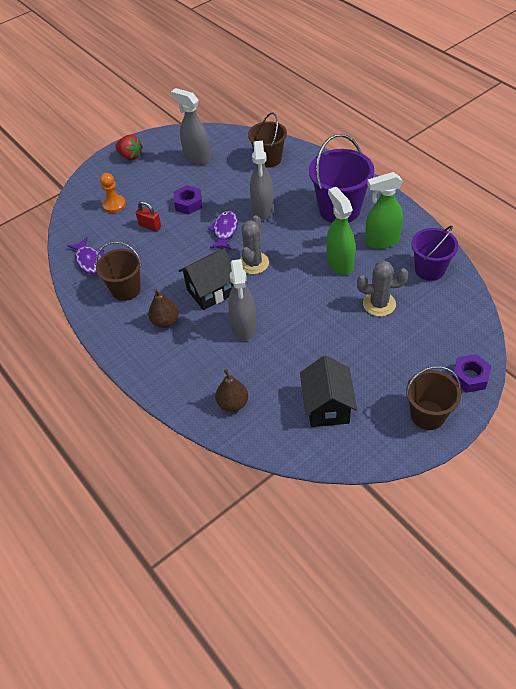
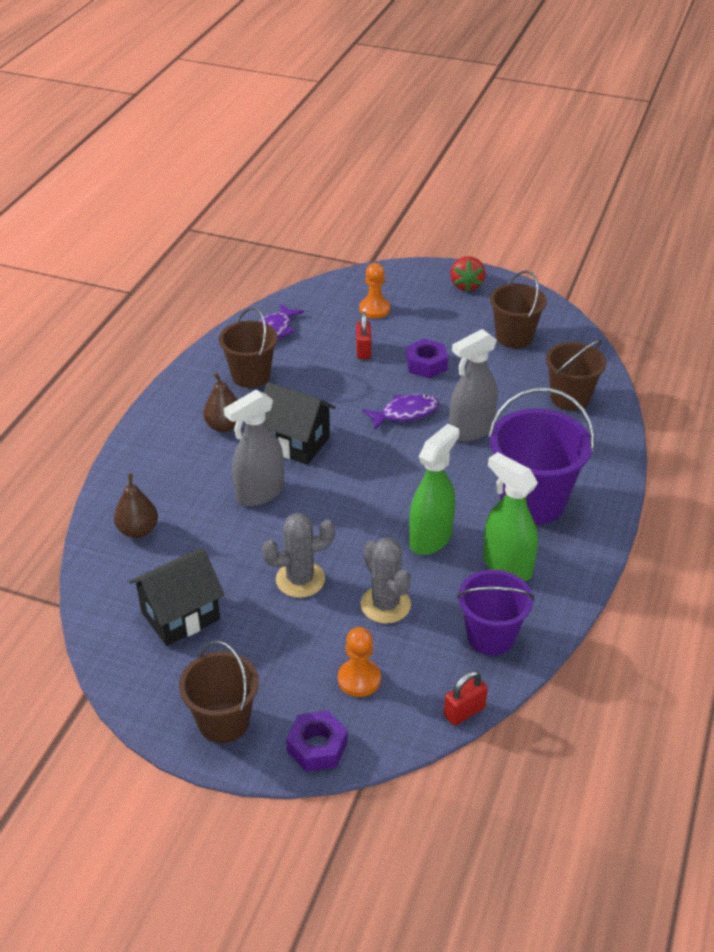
camera: 55 degrees right, 10 degrees down
grey spray bottle [171,88,211,165] -> brown bucket [490,270,547,348]
grey cactus [240,215,269,274] -> grey cactus moved to [262,513,335,598]
none -> orange pawn [338,627,381,697]
none -> red padlock [444,671,488,726]

